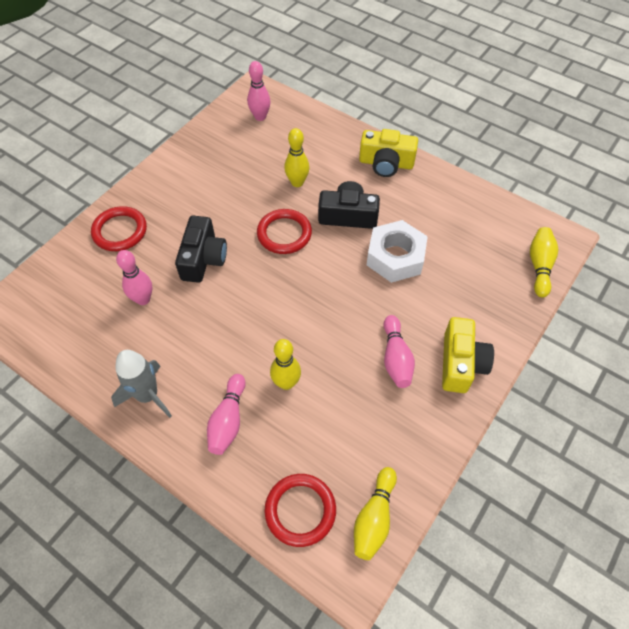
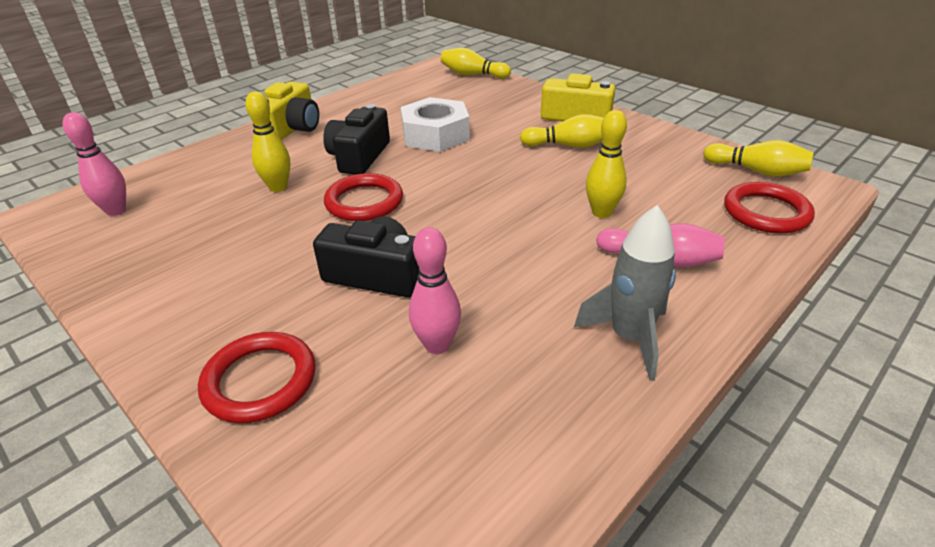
camera: 80 degrees left, 20 degrees down
pink bowling pin [384,315,415,388] -> yellow bowling pin [520,114,604,148]

